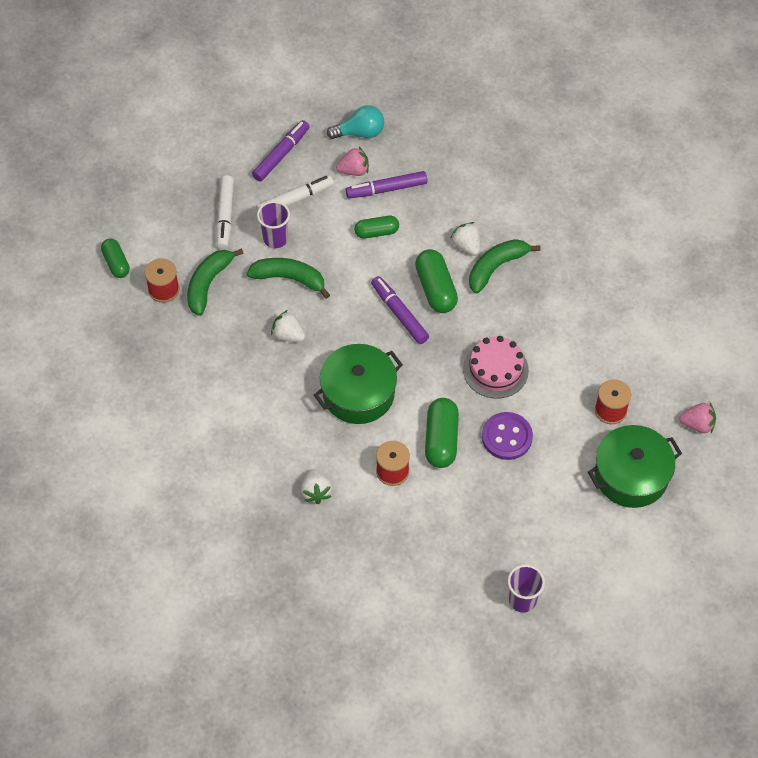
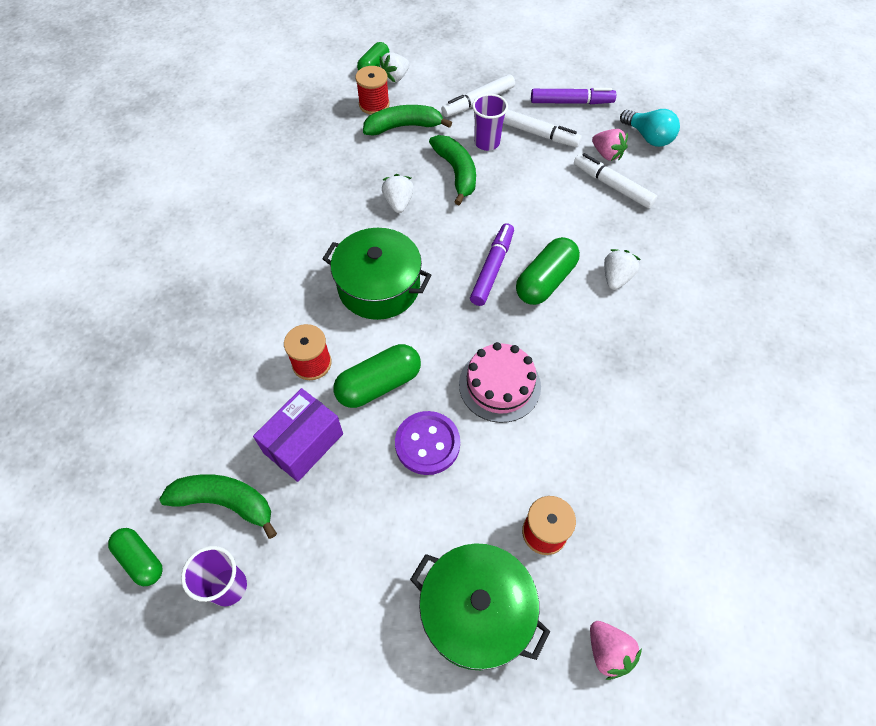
camera: 55 degrees right, 0 degrees up
white strawberry [301,469,332,504] -> white strawberry moved to [380,52,409,83]
purple marker [346,171,427,199] -> white marker [574,153,657,209]
green capsule [354,216,399,239] -> green capsule moved to [108,528,163,586]
green banana [469,239,540,294] -> green banana moved to [159,474,277,539]
none -> purple box [253,388,343,482]

